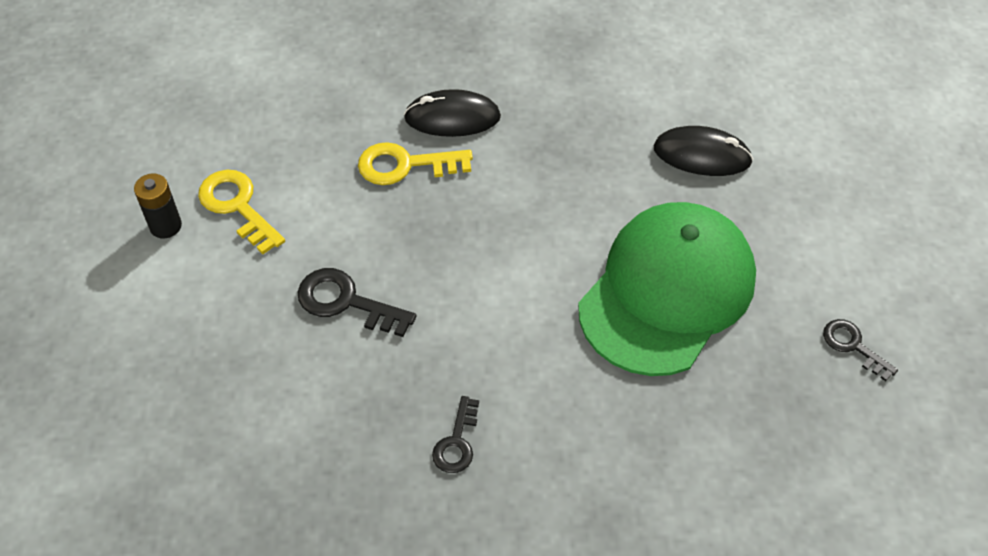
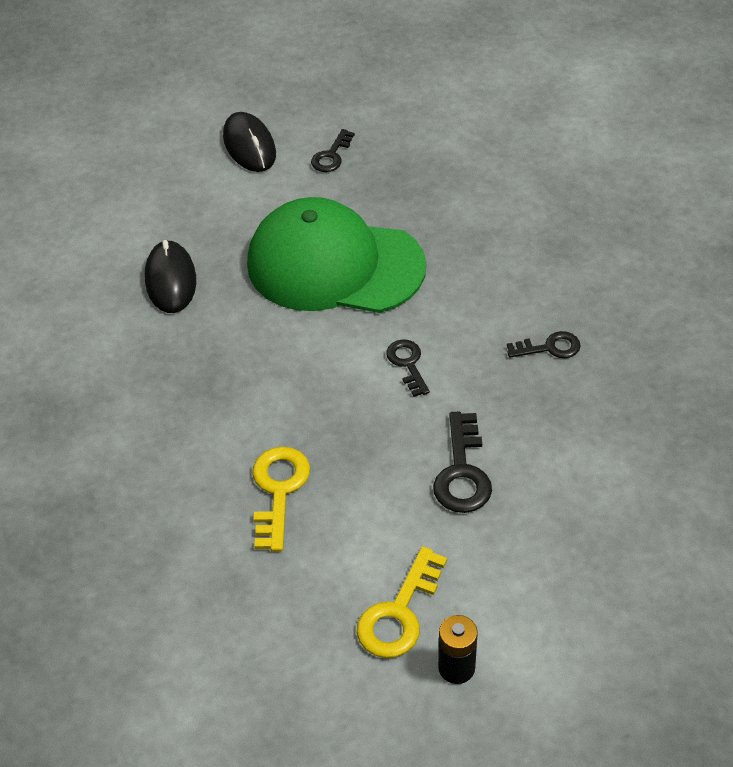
camera: 110 degrees left, 5 degrees down
yellow key [358,142,473,185] -> yellow key turned 150 degrees counterclockwise [252,446,310,552]
black mouse [404,89,501,137] -> black mouse moved to [223,112,276,172]
none -> black key [386,339,430,397]

